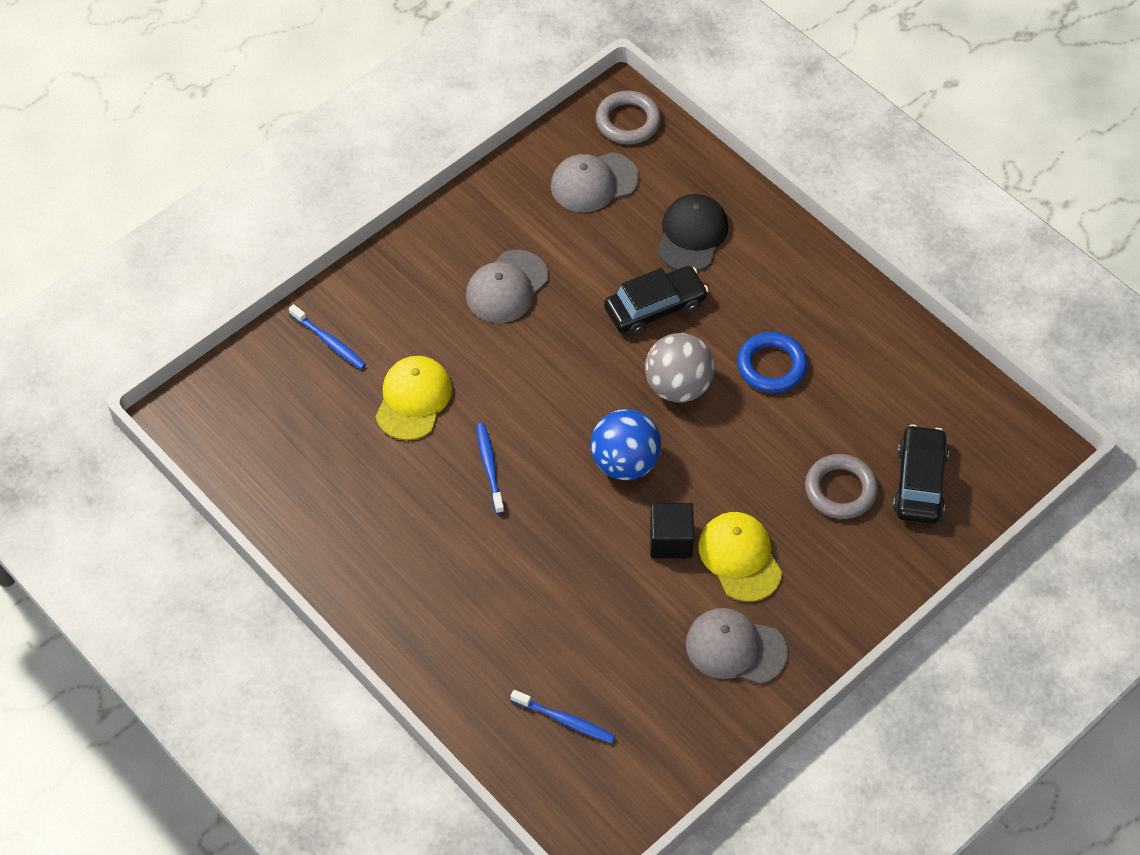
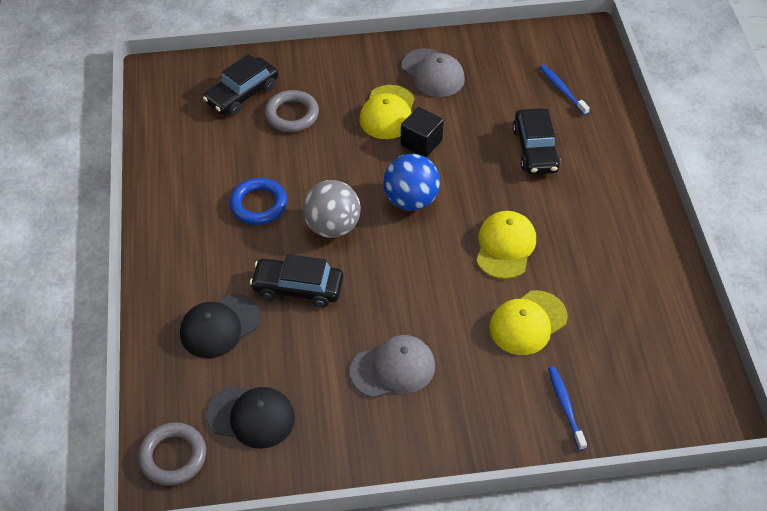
camera: 145 degrees left, 5 degrees down
blue toothbrush [476,423,504,514] -> yellow cap [476,211,536,279]
grey cap [551,152,639,212] -> black cap [206,386,295,449]
none -> black car [513,108,561,175]

